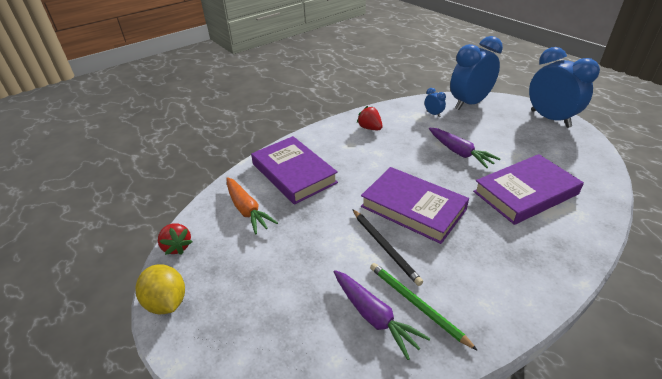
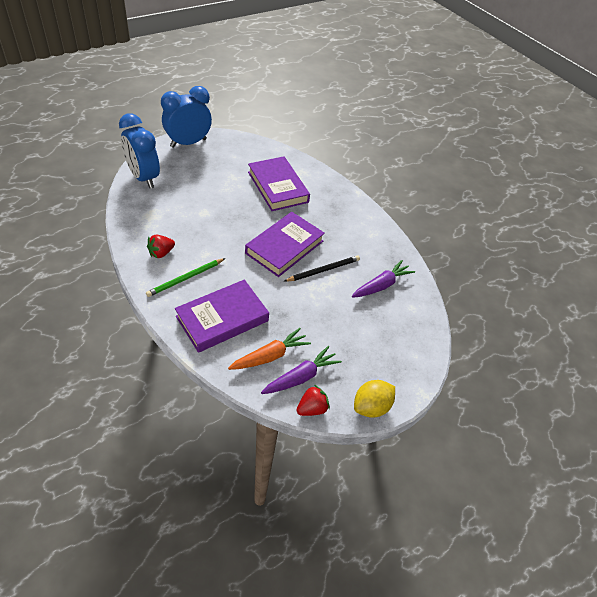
camera: 95 degrees left, 10 degrees up
green pencil [370,263,478,351] -> green pencil moved to [146,258,225,297]
blue clock [425,88,446,117] -> none
purple carrot [429,128,501,168] -> purple carrot moved to [261,346,342,394]

